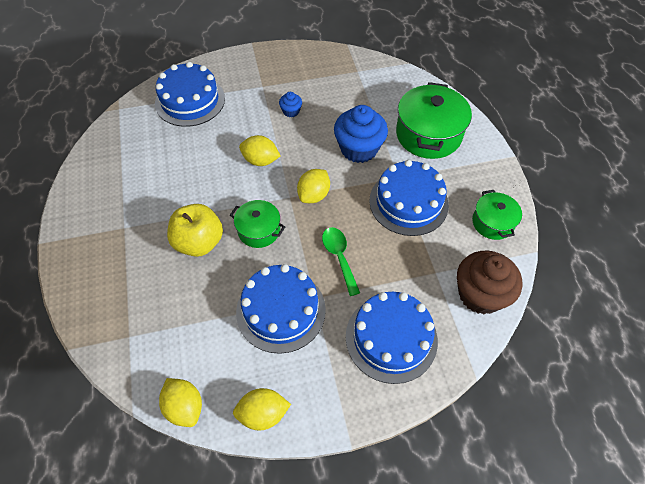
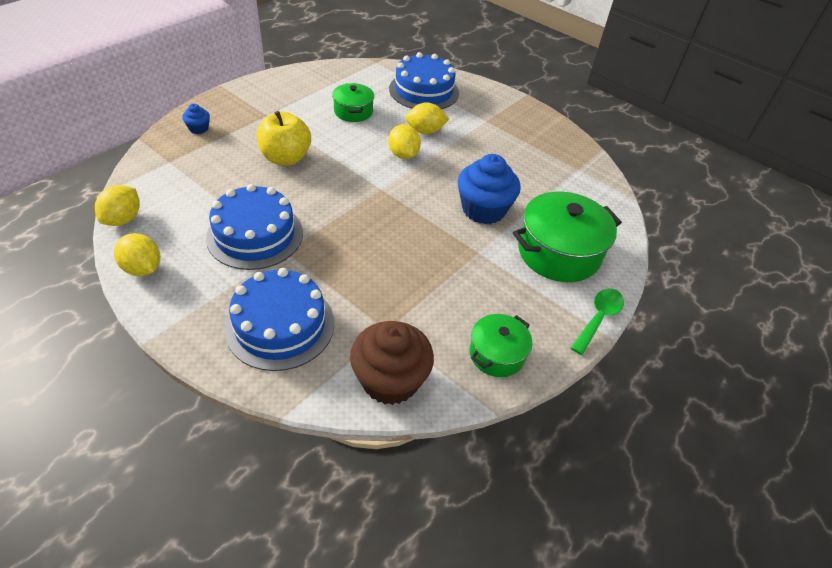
camera: 50 degrees right, 10 degrees down
green pot [230,200,285,248] -> green pot moved to [332,83,374,122]
blue cupcake [279,92,302,118] -> blue cupcake moved to [182,104,210,134]
yellow lemon [297,169,330,203] -> yellow lemon moved to [405,102,449,134]
green spoon [322,227,360,296] -> green spoon moved to [571,288,624,355]
blue cake [369,160,449,236] -> none

